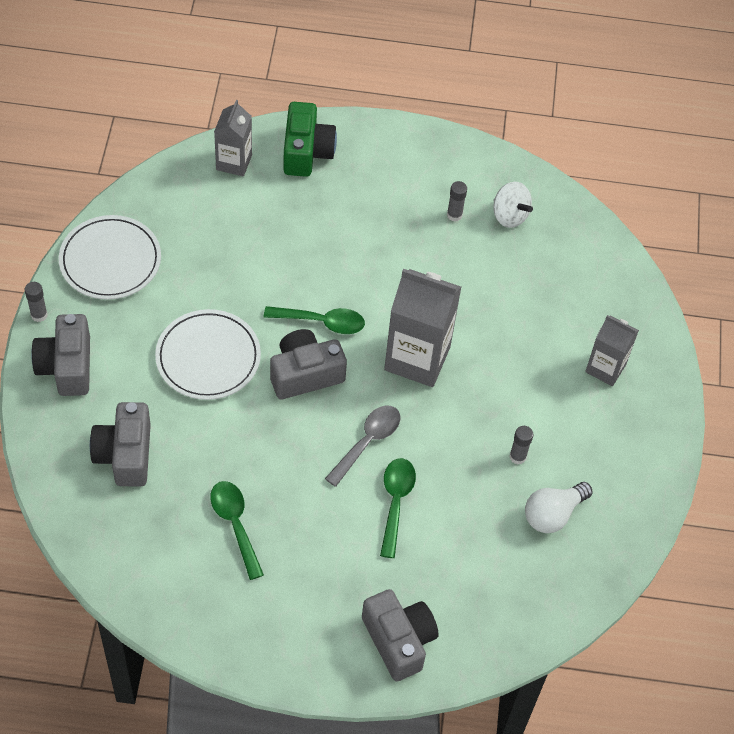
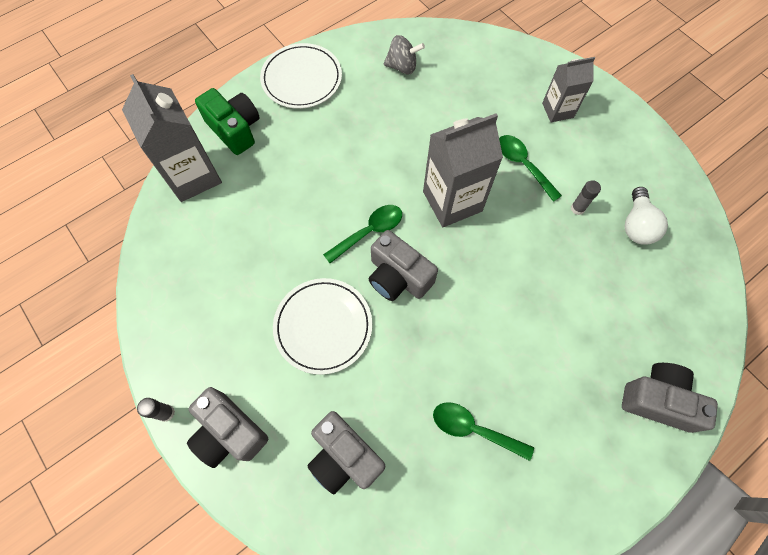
camera: 40 degrees left, 10 degrees up
white plate [59,215,161,300] -> white plate moved to [260,43,342,109]
grey carton [214,100,252,176] -> grey carton [122,74,222,202], size x1.68
grey camera [270,329,347,399] -> grey camera turned 75 degrees counterclockwise [369,230,438,301]
grey spoon [325,405,400,487] -> none
green spoon [380,458,416,558] -> green spoon moved to [499,135,562,202]
grey glue stick [447,181,467,221] -> none
white spinning top [493,182,533,228] -> grey spinning top [384,35,425,74]

